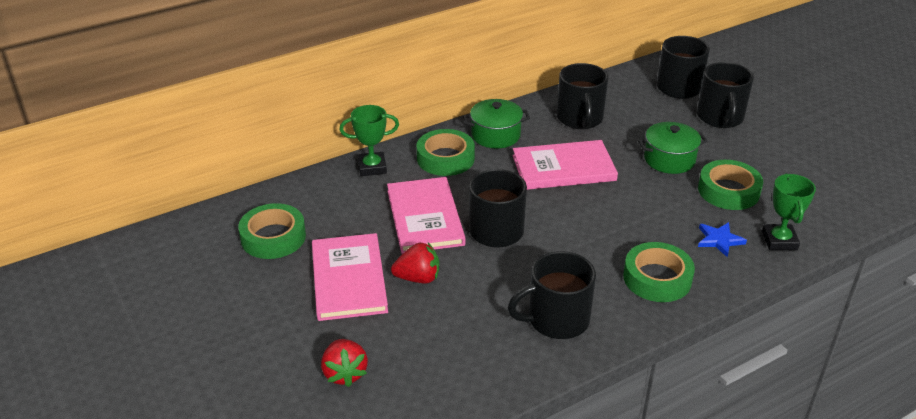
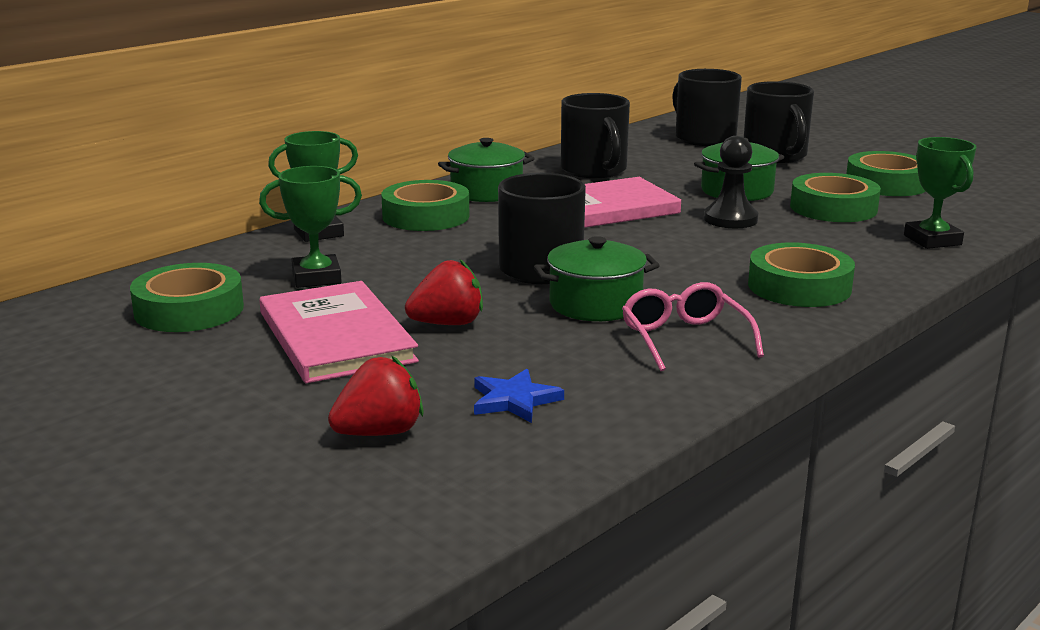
camera: 15 degrees left, 15 degrees down
red strawberry [321,339,368,387] -> red strawberry turned 90 degrees counterclockwise [328,356,424,436]
pink book [387,177,465,254] -> none
black mug [508,251,596,339] -> pink glasses [622,282,764,371]
blue star [698,222,747,257] -> blue star moved to [474,369,564,423]
none -> green trophy [259,166,362,288]
none -> green pot [534,236,660,321]
none -> black pawn [704,136,758,228]
none -> green tape [846,151,926,196]

